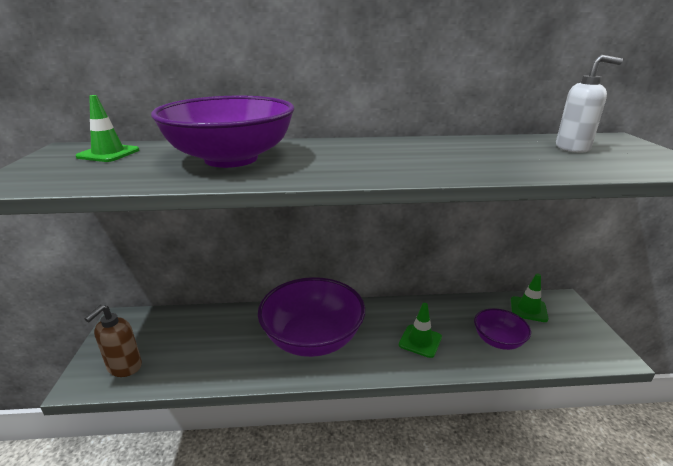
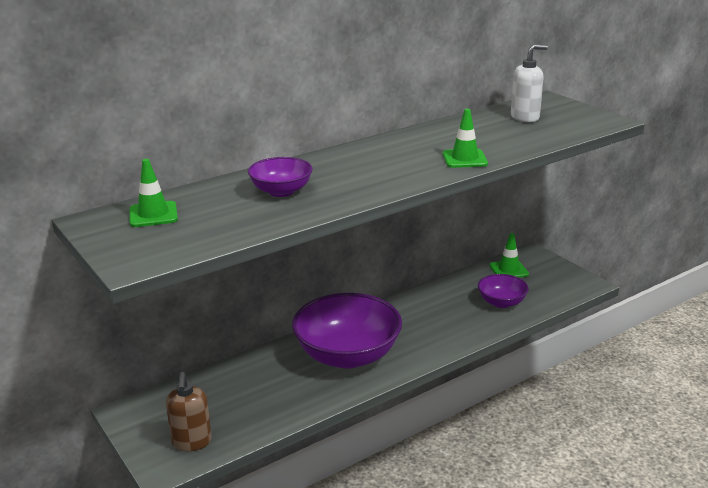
camera: 30 degrees left, 0 degrees up
purple bowl [151,96,295,168] -> purple bowl [248,157,313,197], size x0.51
green traffic cone [399,303,442,358] -> green traffic cone moved to [443,109,488,168]

